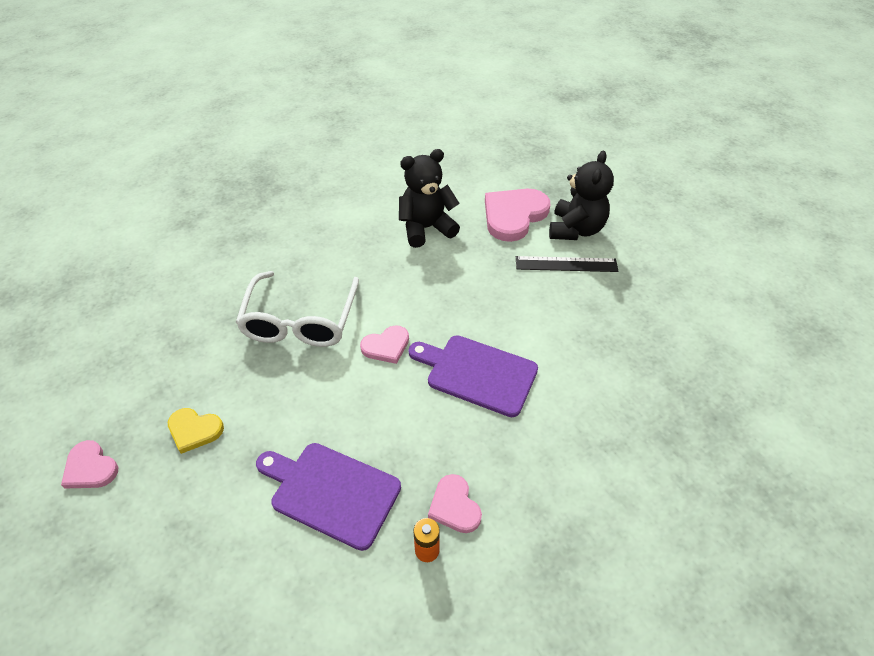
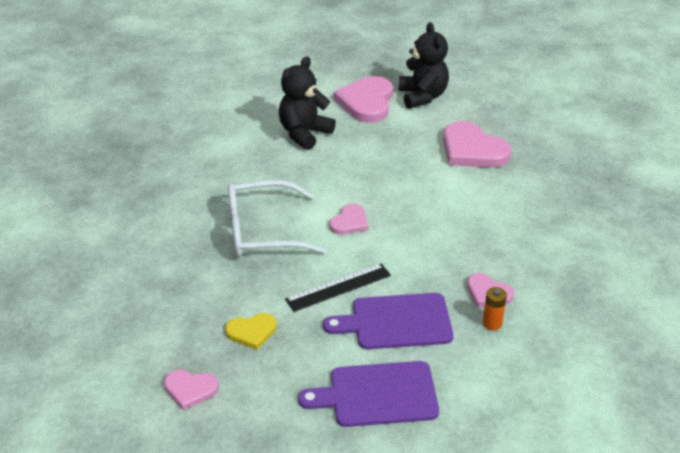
camera: 30 degrees left, 10 degrees down
white glasses [235,271,359,347] -> white glasses turned 105 degrees clockwise [228,180,327,257]
purple cutting board [408,335,538,417] -> purple cutting board moved to [298,361,439,427]
black ruler [516,256,618,272] -> black ruler moved to [285,264,391,312]
none -> pink heart [443,121,512,168]

